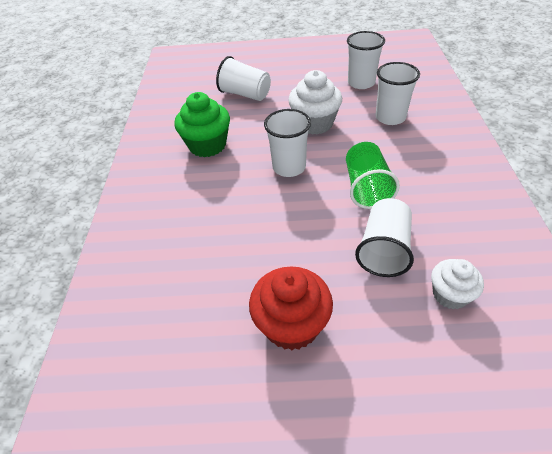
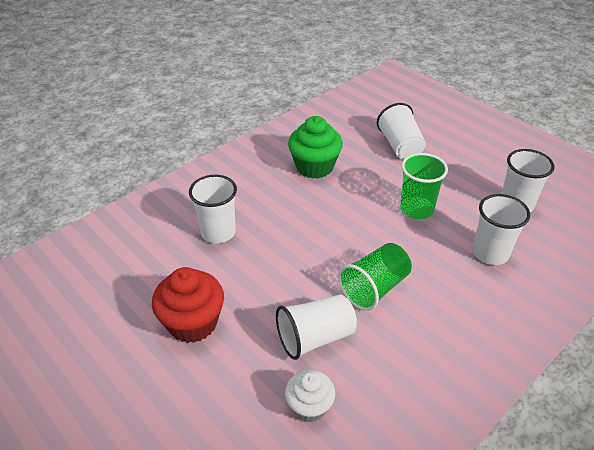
camera: 45 degrees right, 5 degrees down
white cup [264,109,311,177] -> white cup moved to [189,175,237,243]
white cupcake [288,70,342,135] -> green cup [400,153,448,219]

